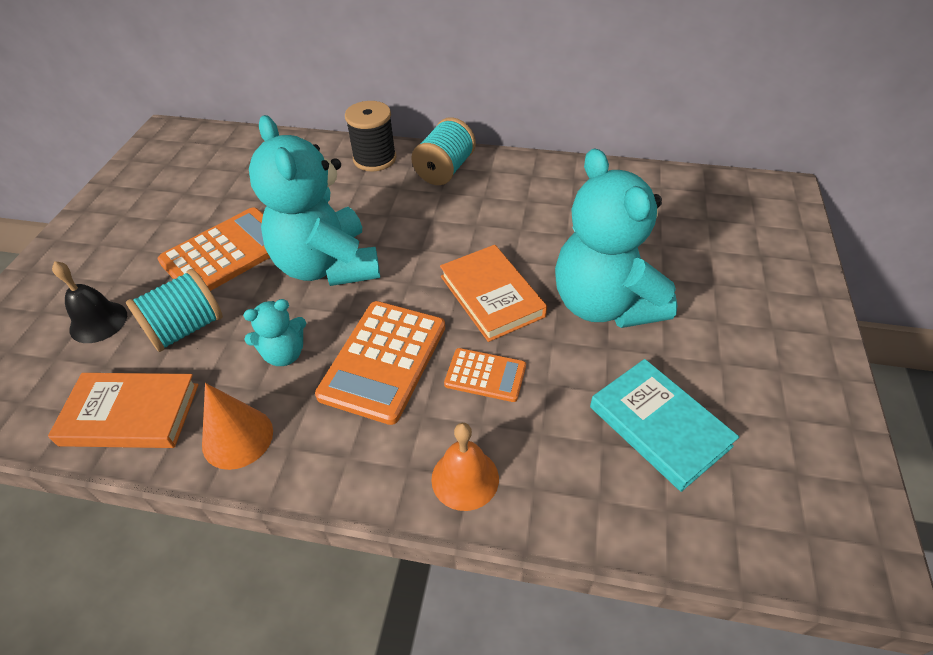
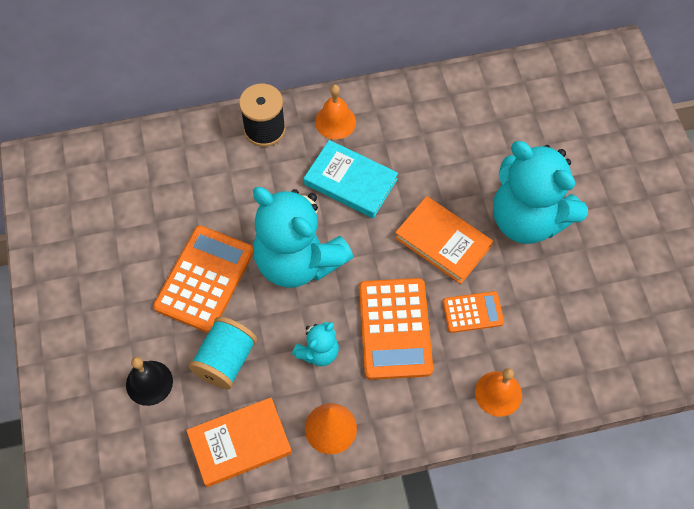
camera: 25 degrees left, 15 degrees up
turquoise spool [411,117,476,185] -> orange bell [315,85,356,139]
turquoise book [590,359,739,492] -> turquoise book moved to [304,140,398,218]

